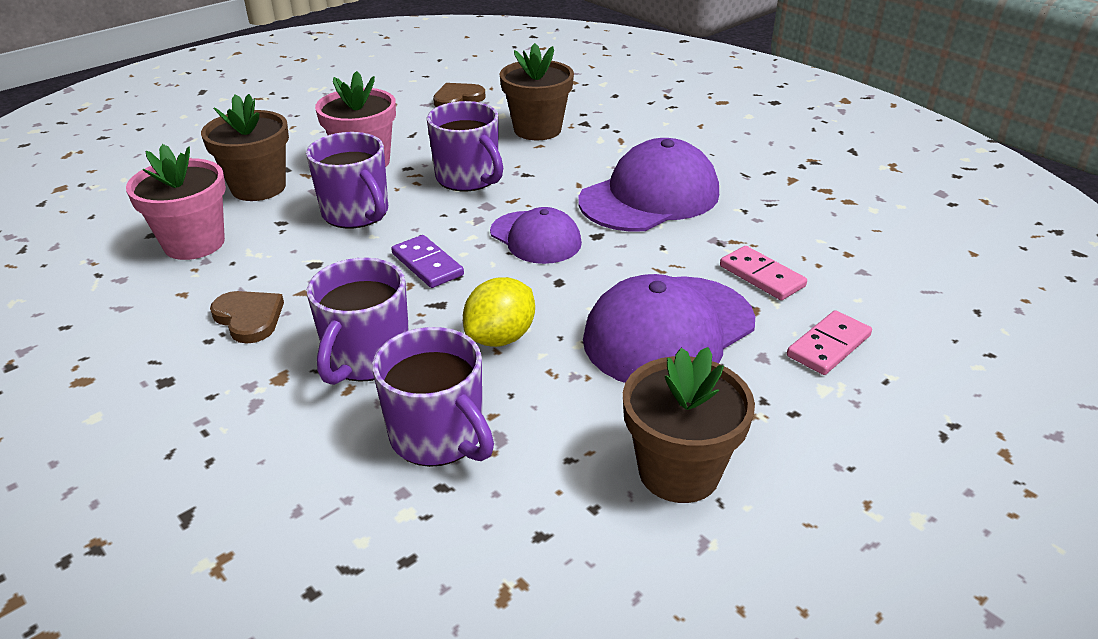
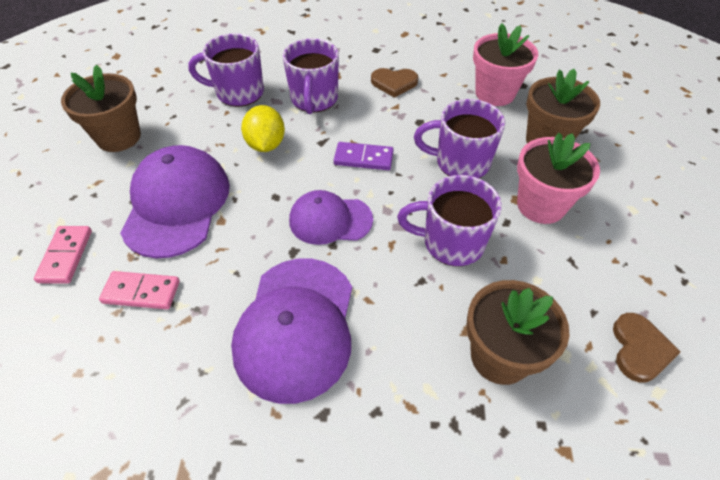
camera: 135 degrees right, 15 degrees up
purple mug [307,258,409,385] -> purple mug turned 150 degrees counterclockwise [283,38,339,114]

